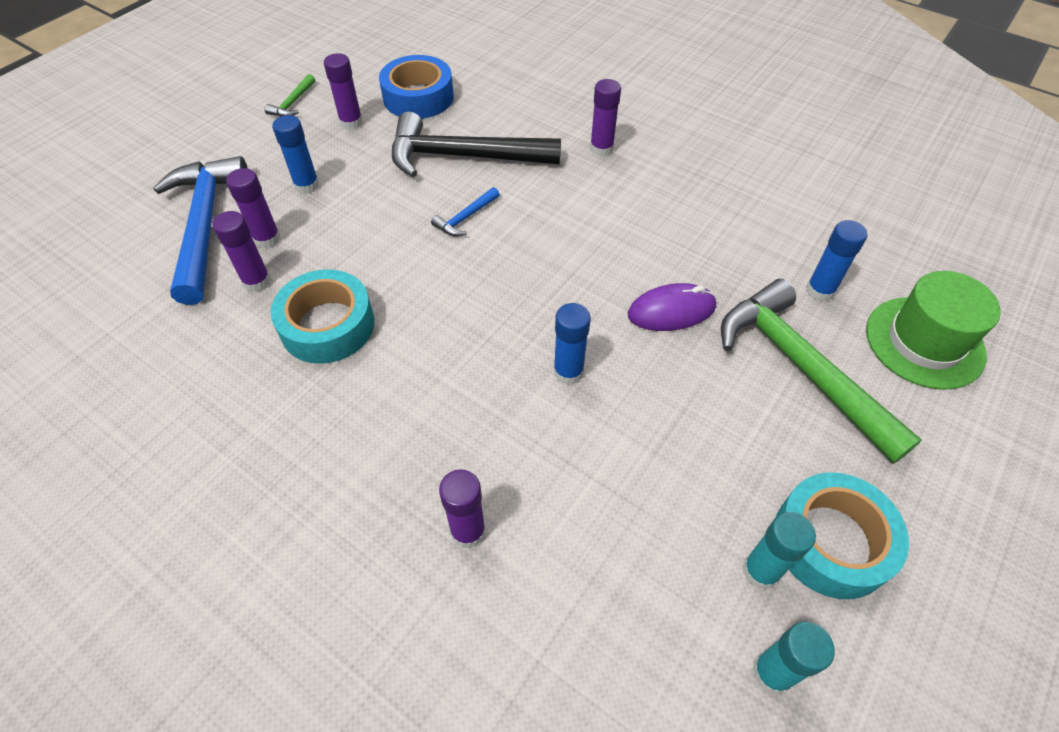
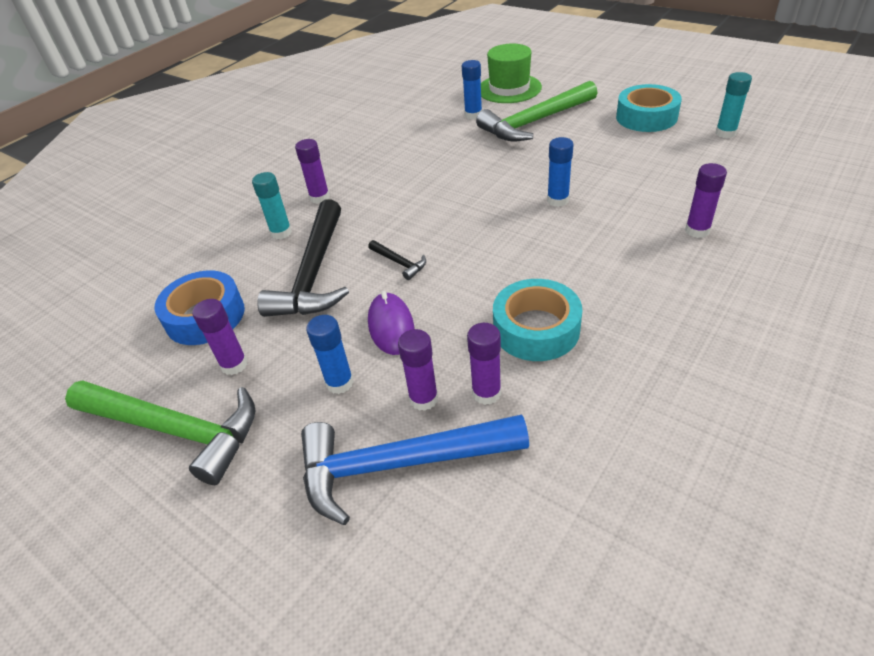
camera: 85 degrees left, 10 degrees down
green hammer [264,74,315,117] -> green hammer [65,380,256,485], size x2.39
blue hammer [431,187,500,236] -> black hammer [368,240,426,280]
purple mouse [628,283,717,331] -> purple mouse moved to [368,291,414,355]
turquoise glue stick [742,512,816,589] -> turquoise glue stick moved to [252,172,292,240]

